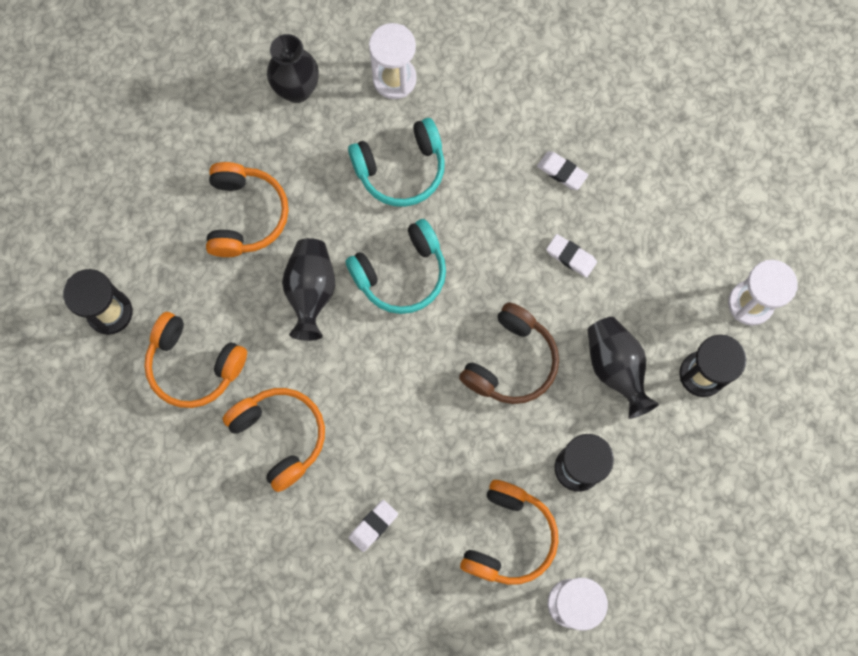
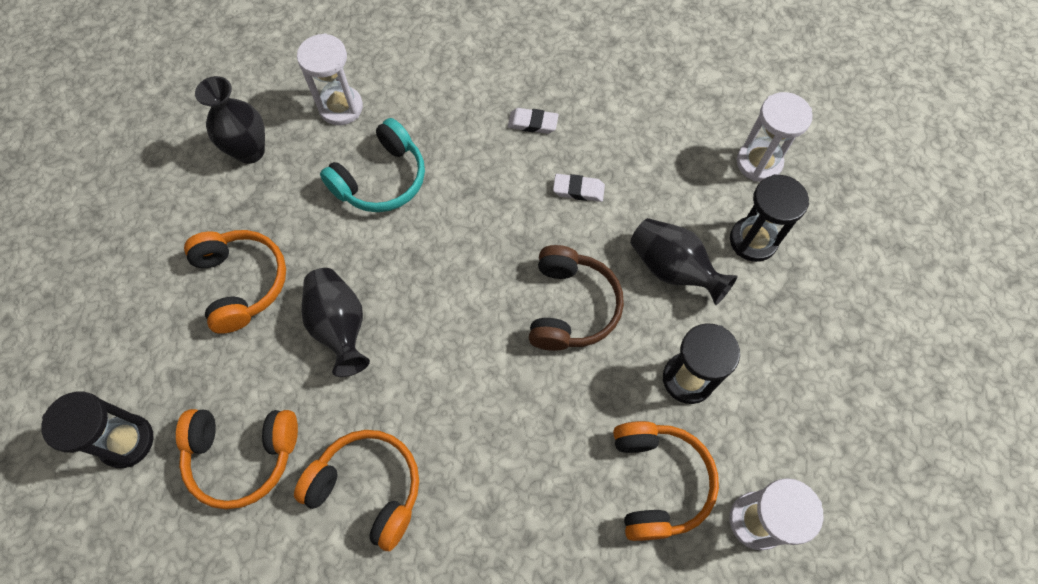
camera: 25 degrees left, 10 degrees down
turquoise headphones [345,219,446,314] -> none
white eraser [349,500,398,552] -> none

